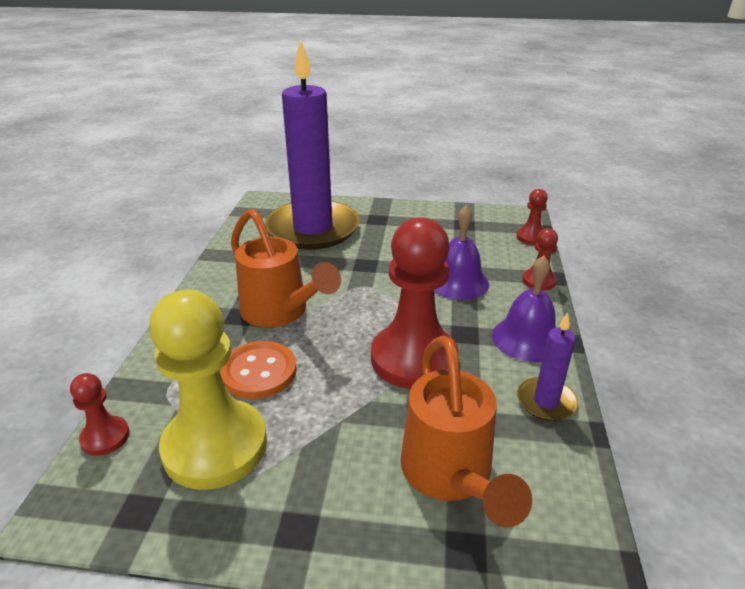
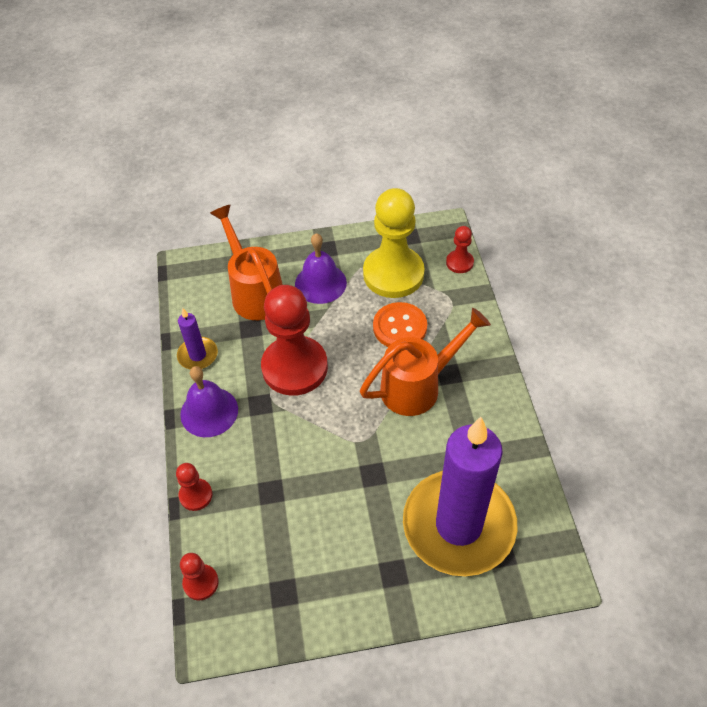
camera: 165 degrees right, 20 degrees up
orange watering can [231,209,341,327] -> orange watering can turned 120 degrees clockwise [360,308,491,416]
purple bell [434,205,489,300] -> purple bell moved to [295,233,347,304]

